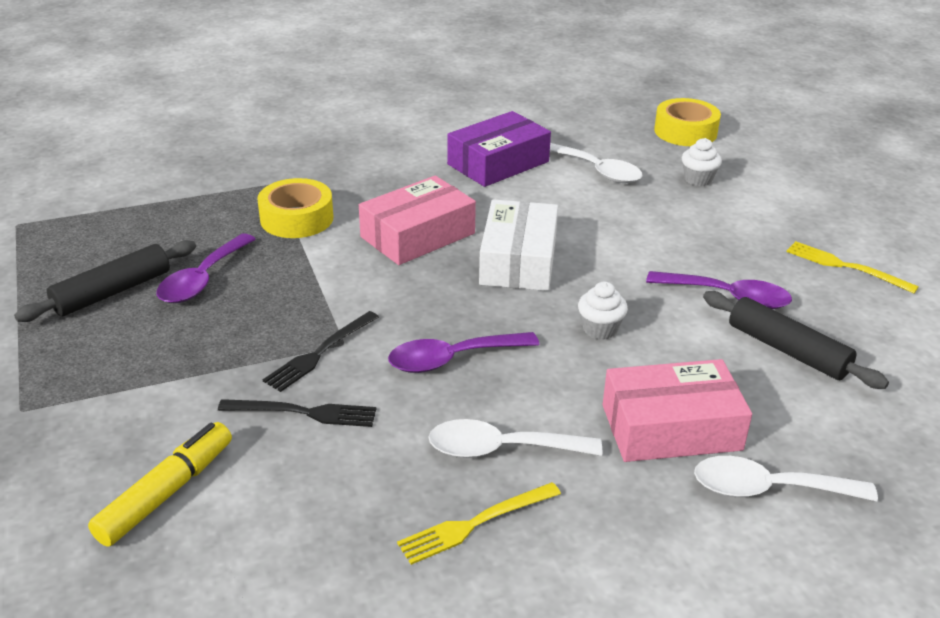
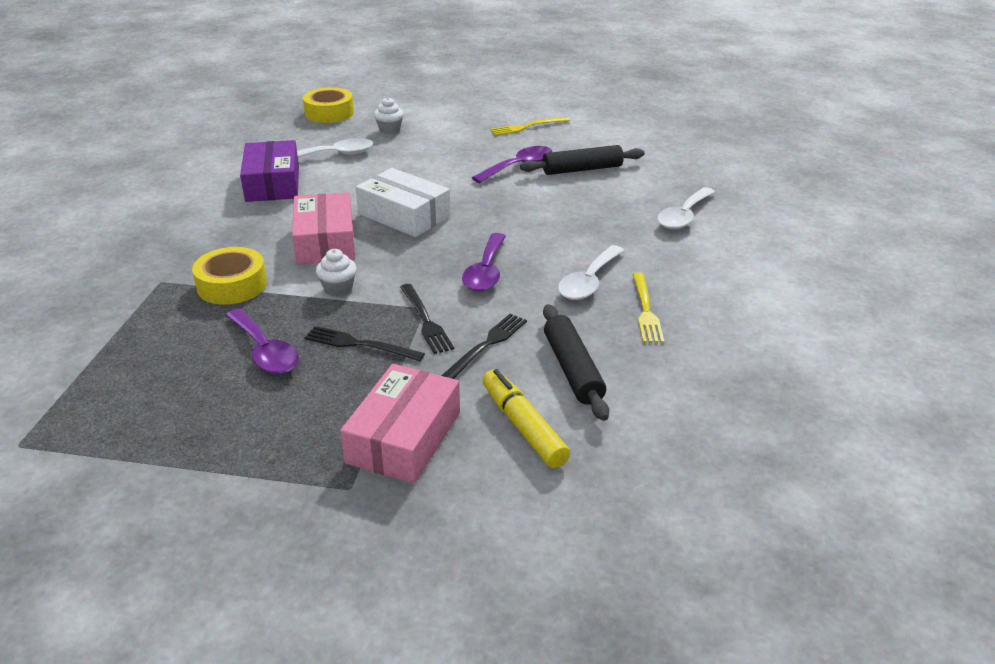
camera: 60 degrees left, 0 degrees up
black rolling pin [14,240,196,322] -> black rolling pin moved to [543,304,609,421]
white cupcake [578,282,628,340] -> white cupcake moved to [316,249,357,297]
pink box [603,359,752,462] -> pink box moved to [340,364,460,484]
none -> black fork [304,326,425,361]

